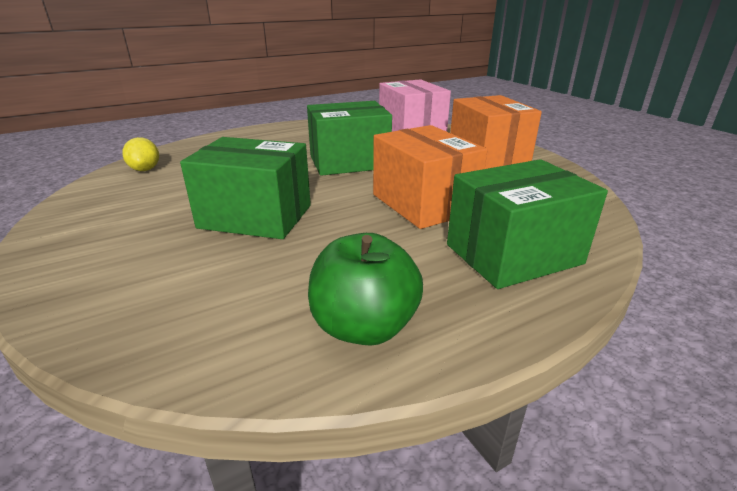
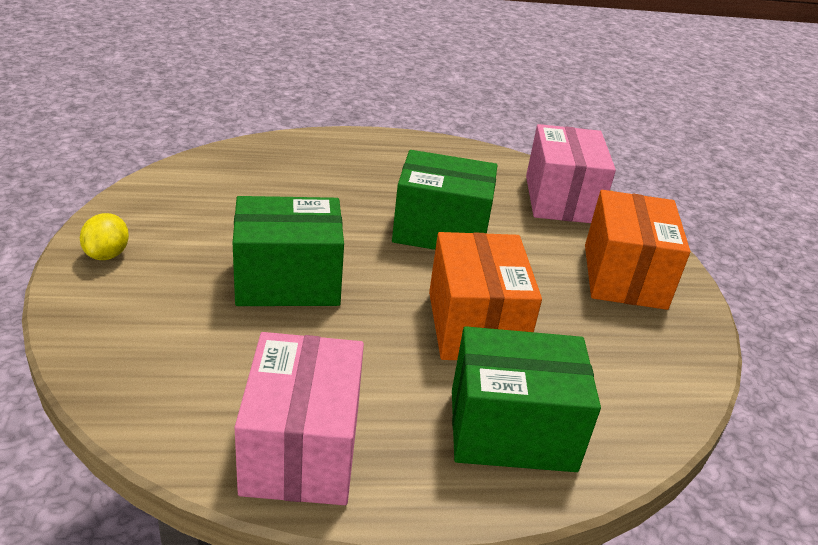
camera: 20 degrees right, 5 degrees up
yellow lemon [122,137,159,171] -> yellow lemon moved to [80,213,129,260]
green box [180,137,311,239] -> green box turned 45 degrees counterclockwise [233,196,344,306]
green apple [308,233,423,346] -> pink box [235,332,364,505]

